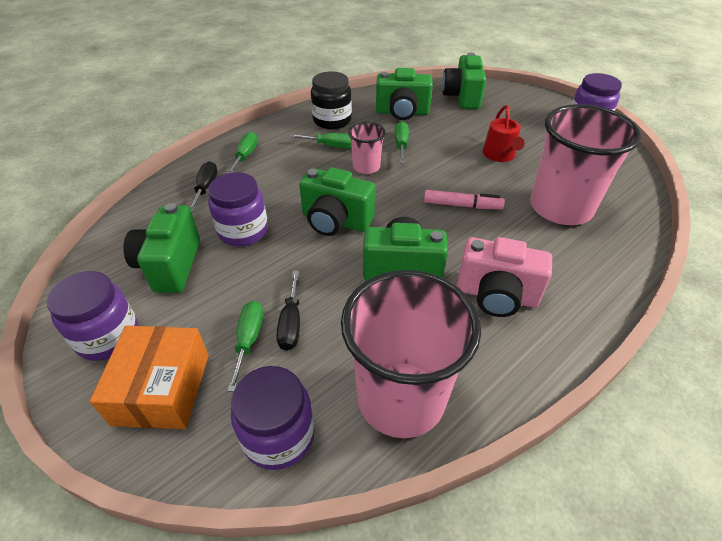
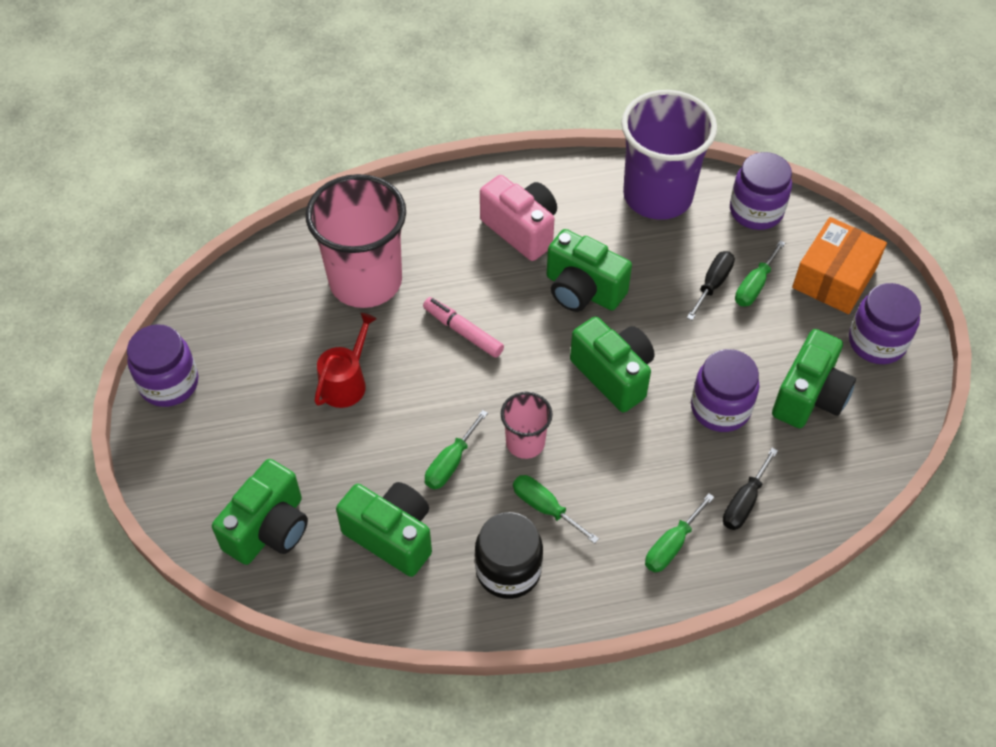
camera: 150 degrees left, 10 degrees up
pink cup [341,270,481,438] -> purple cup [621,90,717,220]

